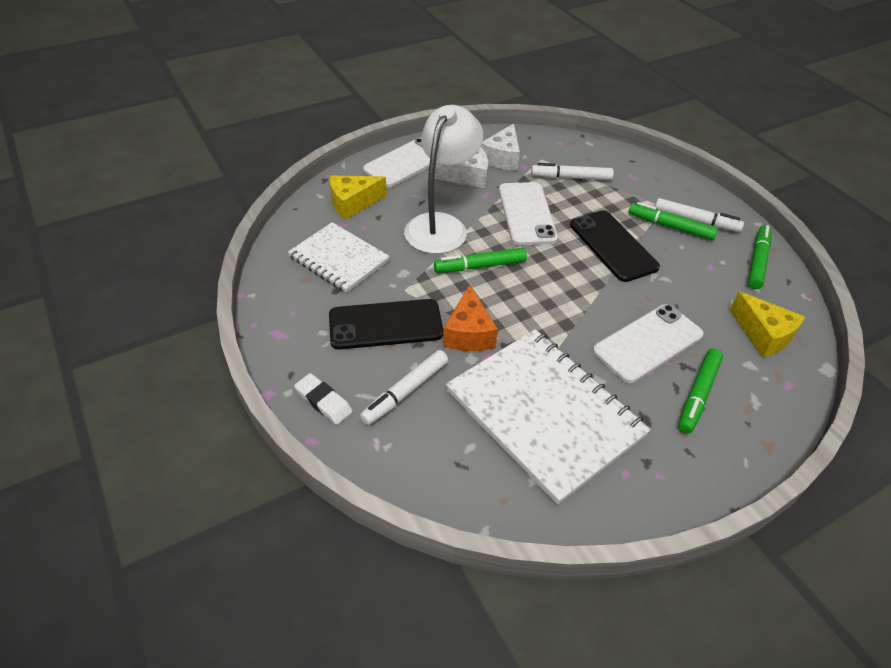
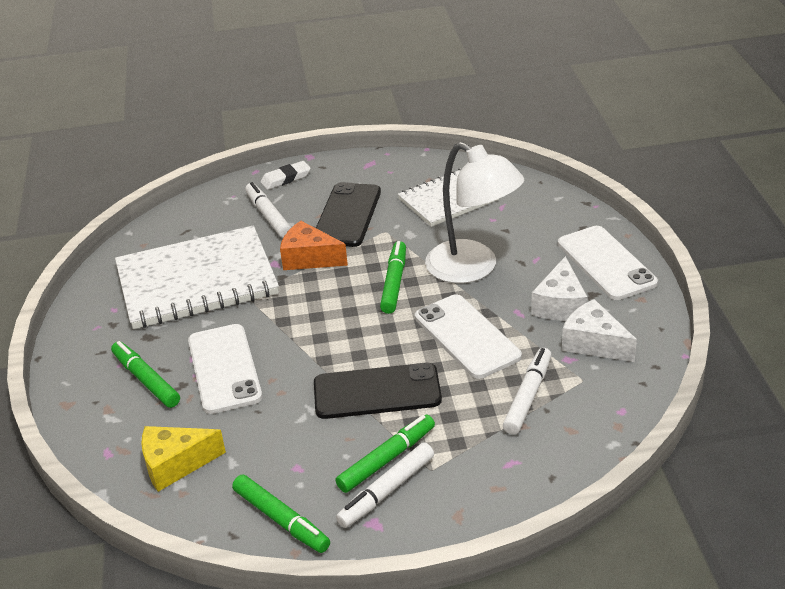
camera: 115 degrees right, 10 degrees down
yellow cheese [330,176,387,220] -> none
white phone [499,182,558,245] -> white phone turned 45 degrees clockwise [415,295,522,379]

